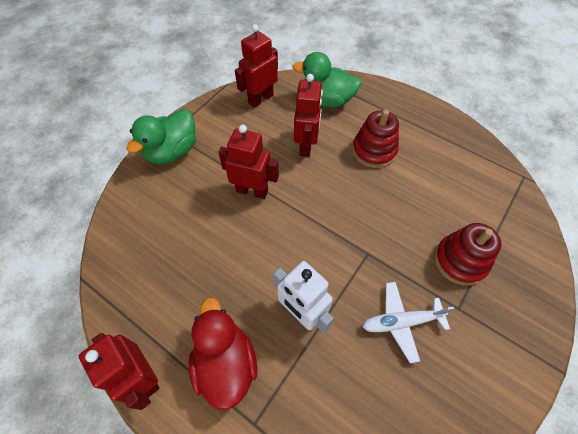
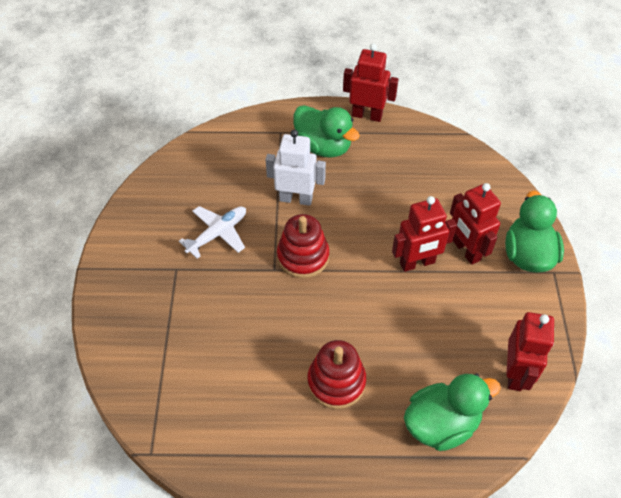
camera: 145 degrees right, 5 degrees down
red duck [189,297,257,410] -> green duck [294,105,360,158]
red robot [294,74,323,157] -> red robot moved to [450,183,501,265]
red stacking toy [434,223,501,285] -> red stacking toy moved to [277,214,329,278]

